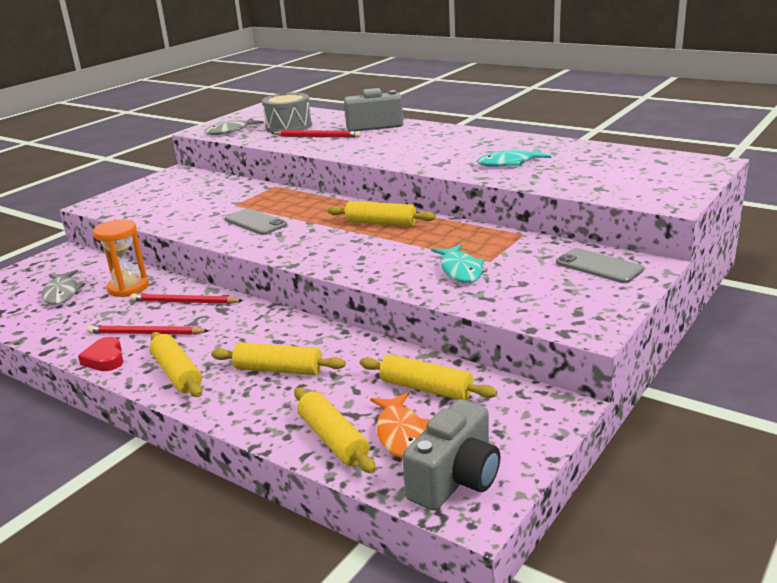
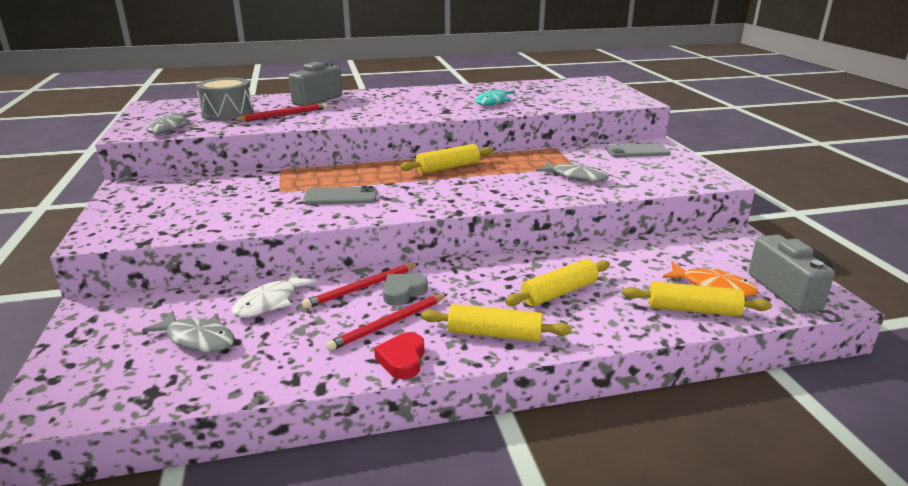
camera: 50 degrees left, 0 degrees up
red heart [78,337,123,371] -> red heart turned 75 degrees clockwise [374,332,425,379]
orange hourglass [93,219,149,297] -> white fish [231,271,317,318]
yellow rolling pin [359,354,497,400] -> none
turquoise fish [431,244,485,283] -> grey fish [536,161,609,182]
none -> grey heart [383,273,428,306]

